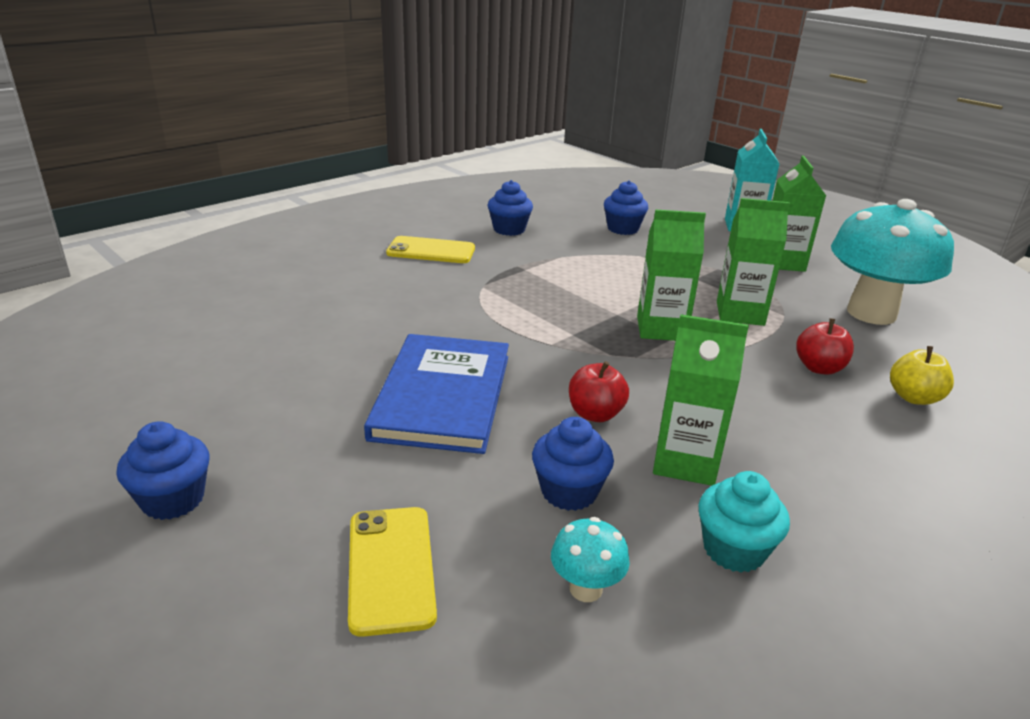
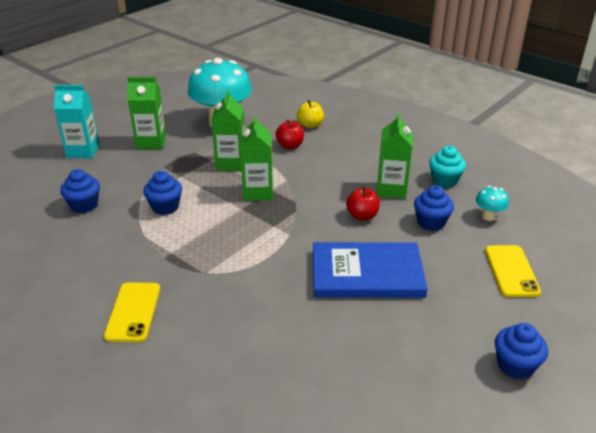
camera: 95 degrees left, 5 degrees up
yellow phone [348,507,437,637] -> yellow phone turned 75 degrees counterclockwise [485,245,541,297]
blue cupcake [488,180,533,236] -> blue cupcake moved to [143,171,182,215]

